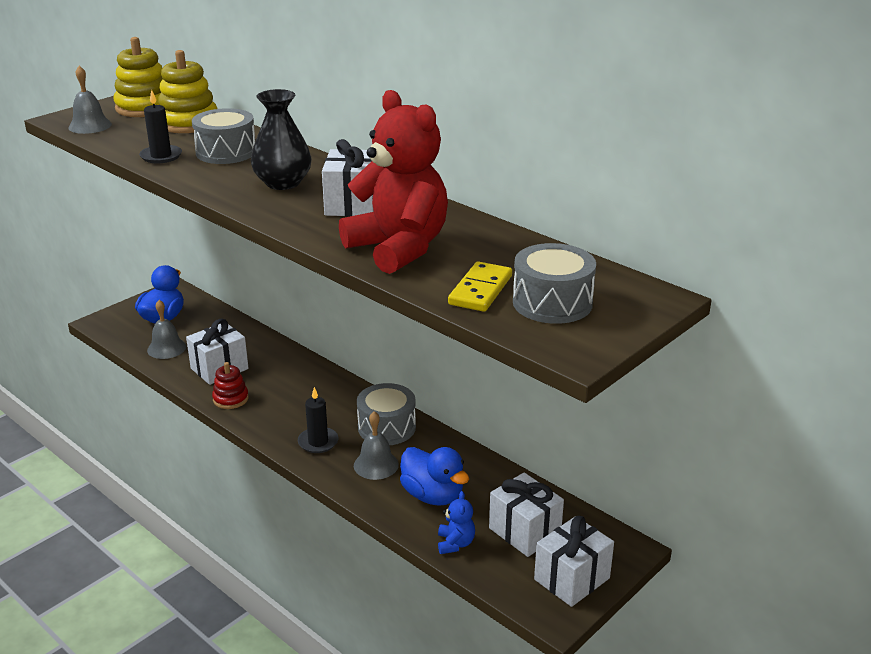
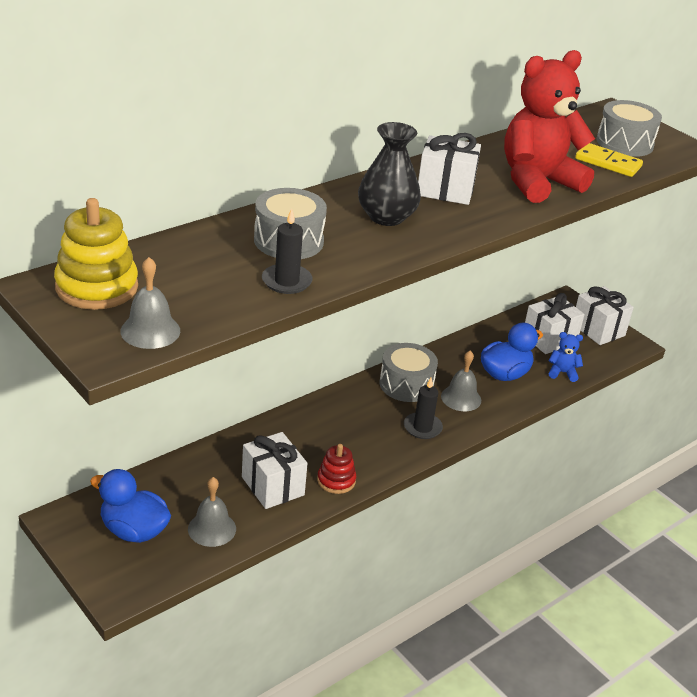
camera: 85 degrees left, 5 degrees up
yellow stacking toy [158,50,217,133] -> none

